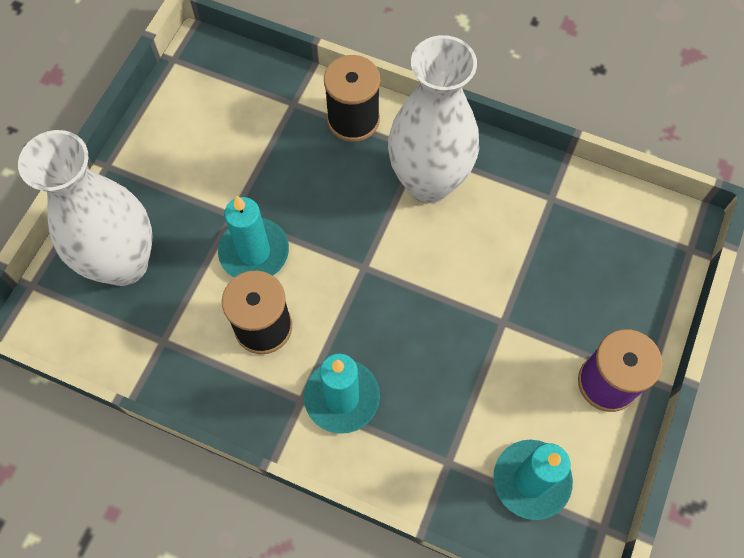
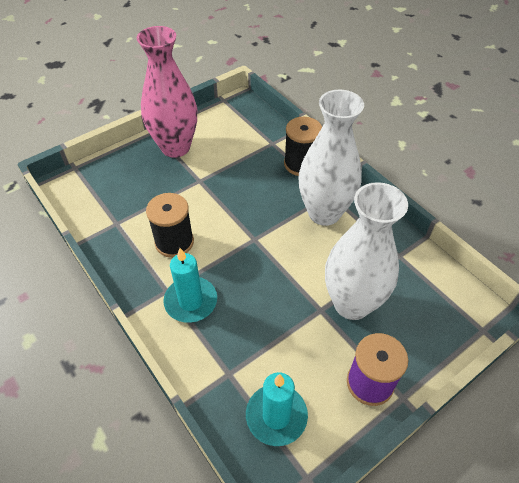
camera: 30 degrees right, 15 degrees down
white vase [18,130,153,286] -> white vase moved to [325,182,408,320]
turquoise candle [218,195,289,278] -> none
none -> pink vase [137,26,197,158]

